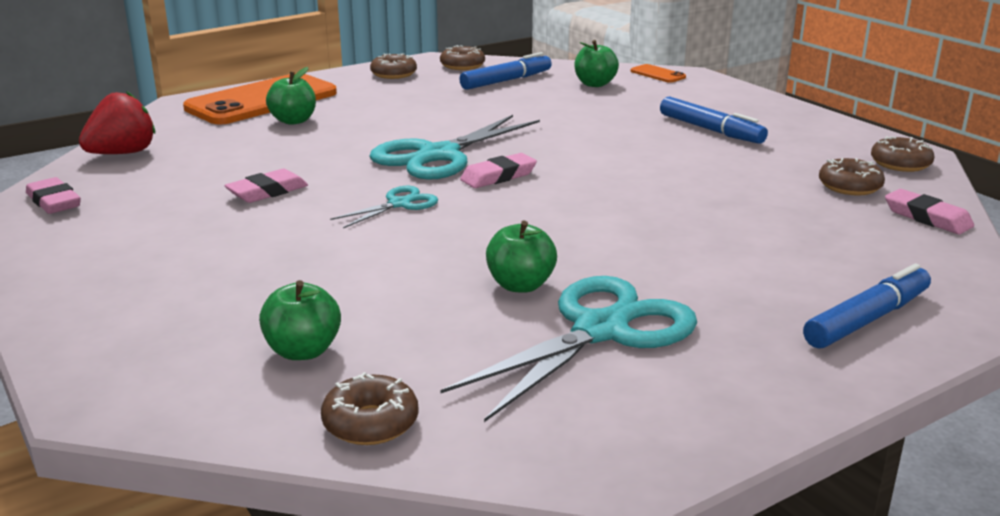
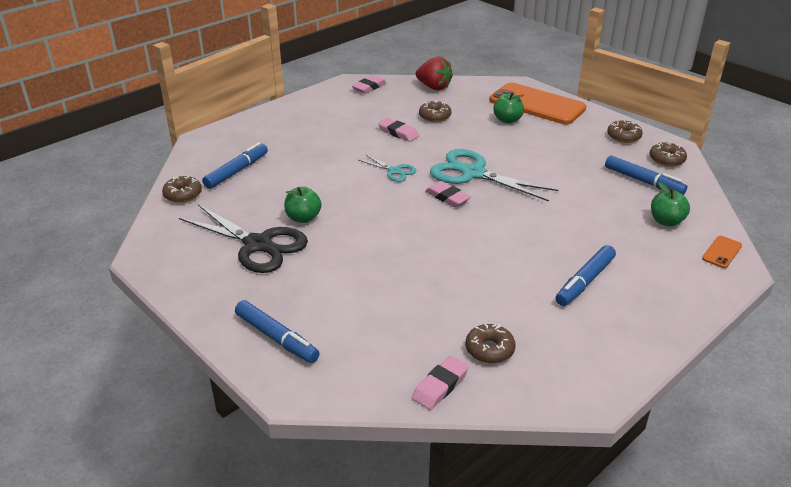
camera: 80 degrees right, 10 degrees up
green apple [259,280,341,360] -> blue marker [202,142,268,189]
turquoise scissors [440,276,697,422] -> black scissors [179,204,308,273]
brown donut [871,136,934,172] -> brown donut moved to [419,100,452,122]

